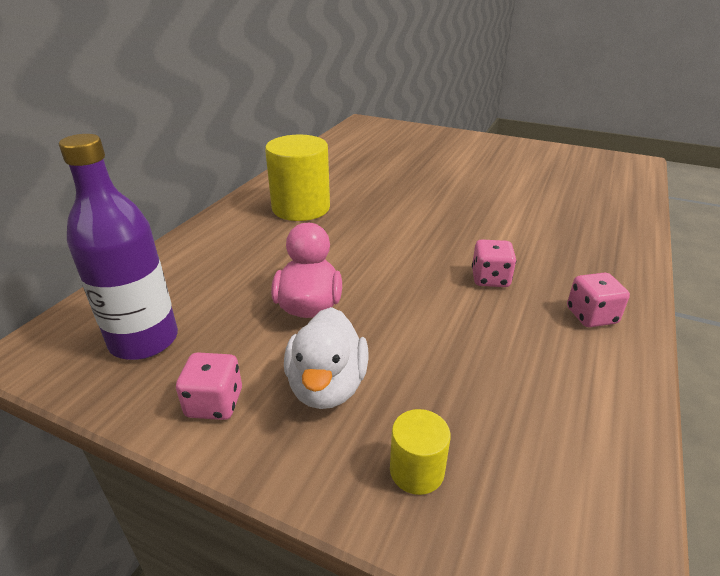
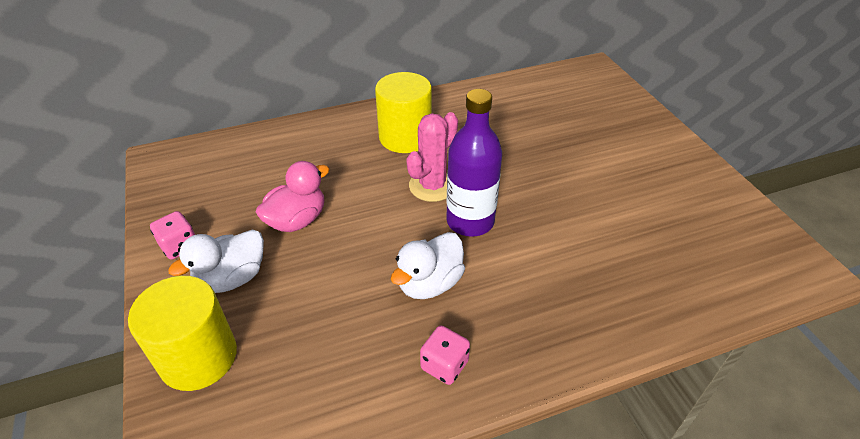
camera: 45 degrees right, 10 degrees up
purple bottle [59,134,178,360] -> purple bottle moved to [446,89,502,237]
yellow cylinder [390,409,451,495] -> yellow cylinder [128,276,237,391], size x2.04
pink dice [472,239,516,287] -> white duck [391,232,465,299]
none -> pink cactus [406,112,458,202]

